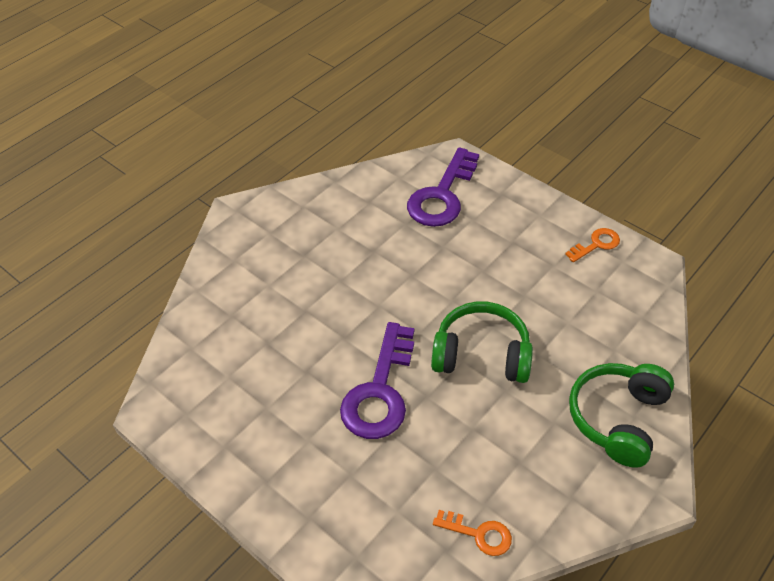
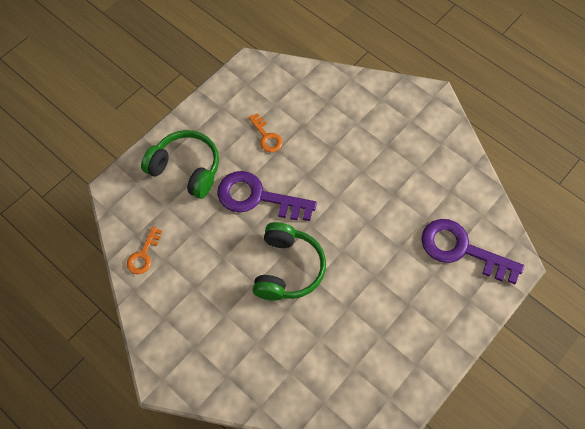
camera: 90 degrees right, 15 degrees up
orange key [565,228,620,262] -> orange key moved to [248,113,283,152]
green headphones [569,363,674,468] -> green headphones moved to [141,130,219,199]

